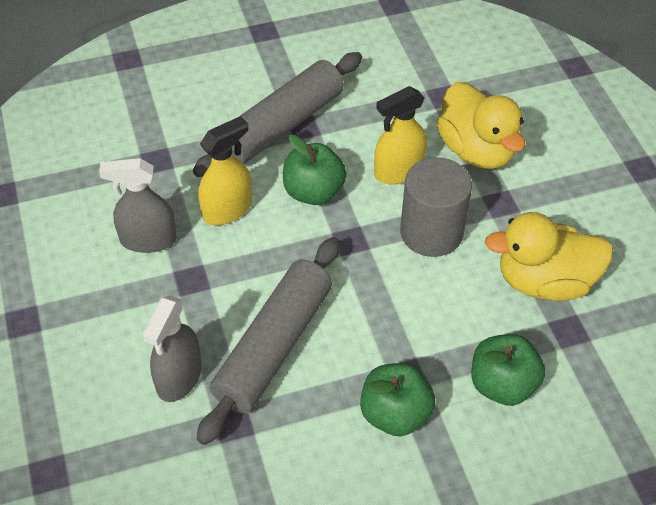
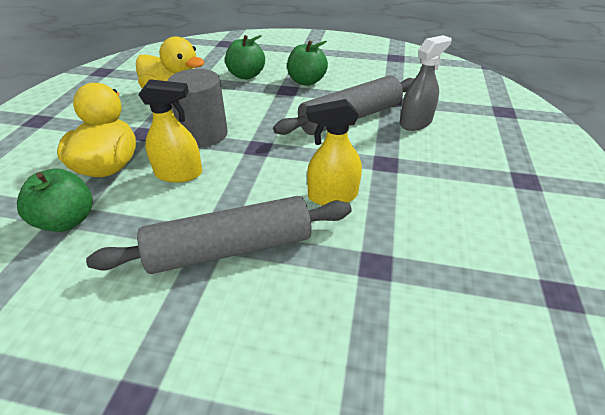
camera: 150 degrees left, 10 degrees down
grey spray bottle [99,158,176,253] -> none
green apple [283,135,346,205] -> green apple moved to [17,169,93,232]

